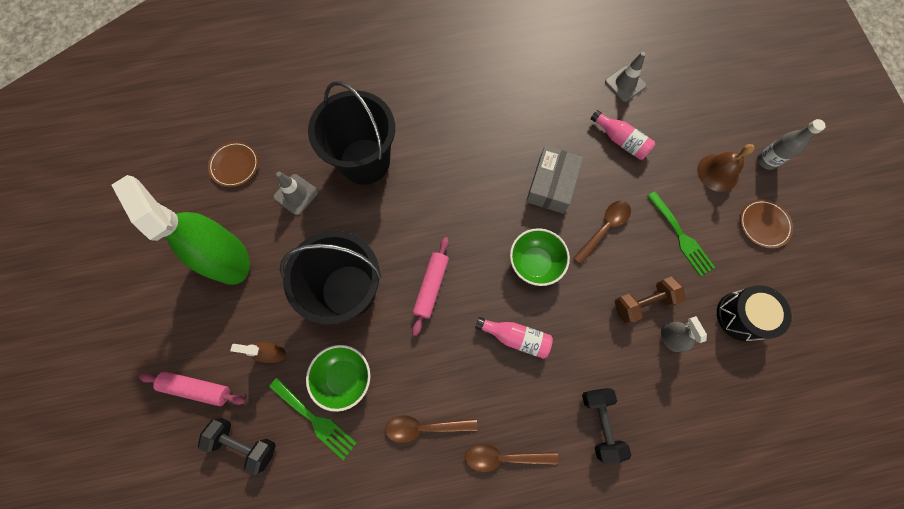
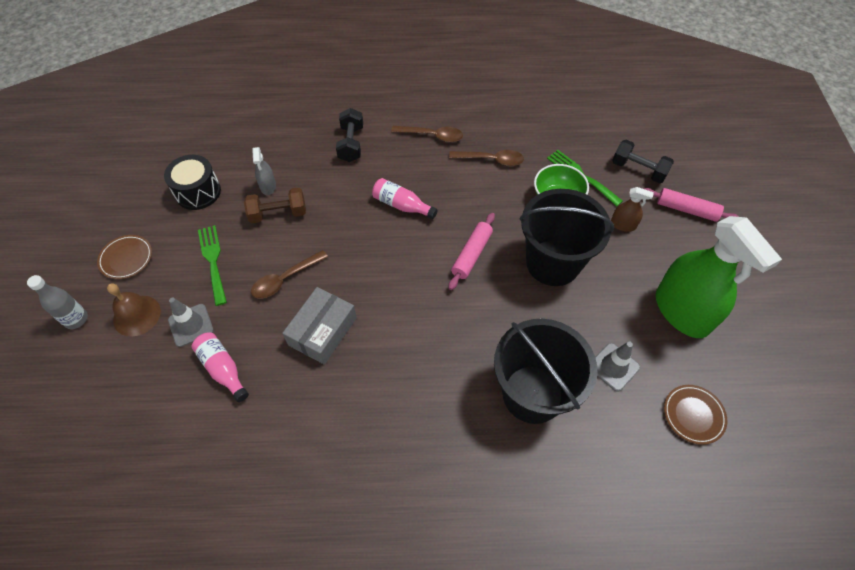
camera: 170 degrees left, 15 degrees down
green bowl [510,228,570,286] -> none
grey traffic cone [605,52,647,102] -> grey traffic cone moved to [168,298,214,347]

